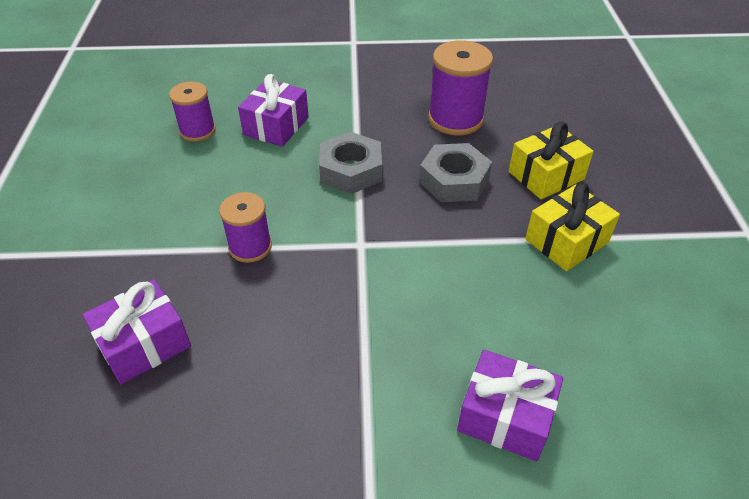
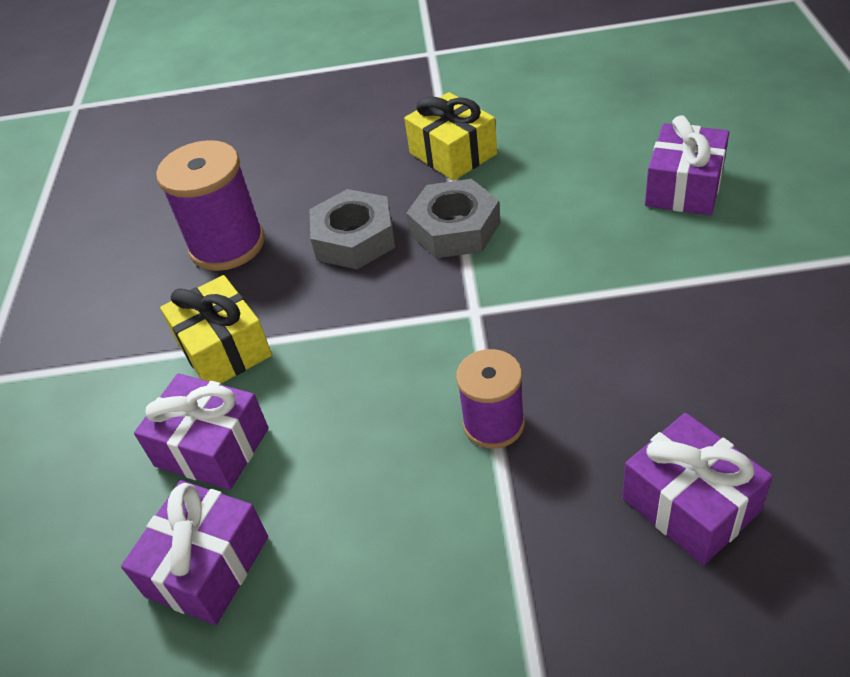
camera: 85 degrees left, 0 degrees up
purple spool [169,82,216,142] -> purple gift [121,480,268,625]
grey nut [319,132,382,194] -> grey nut moved to [406,179,501,258]
yellow gift [509,122,594,199] -> yellow gift moved to [160,275,272,383]

